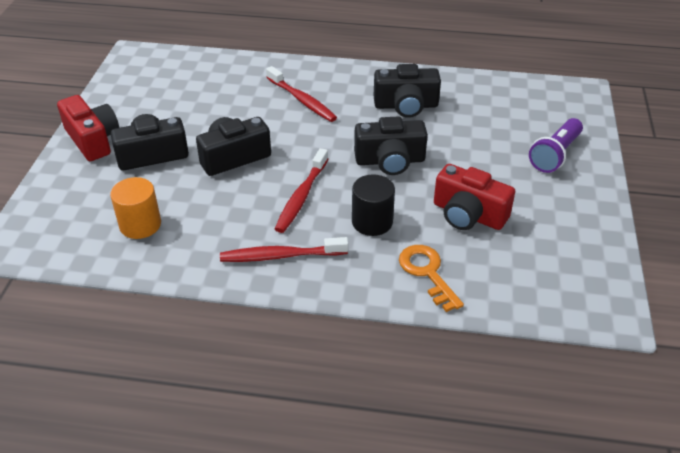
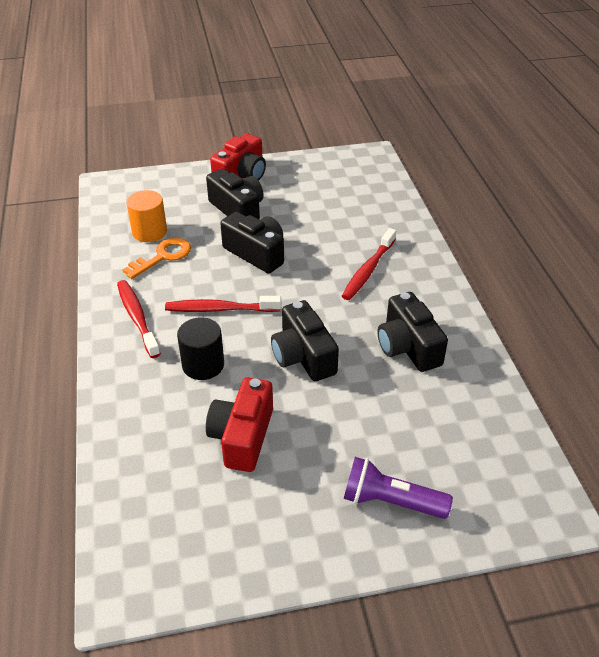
camera: 70 degrees right, 0 degrees up
orange key [399,245,464,312] -> orange key moved to [122,238,191,279]

